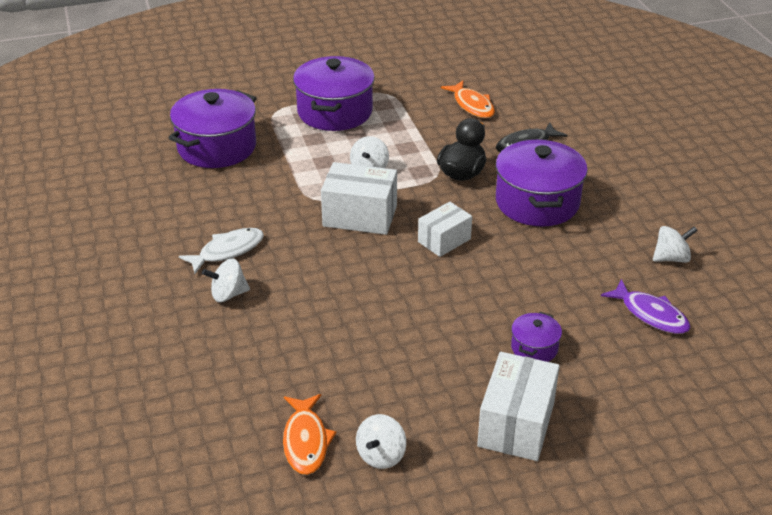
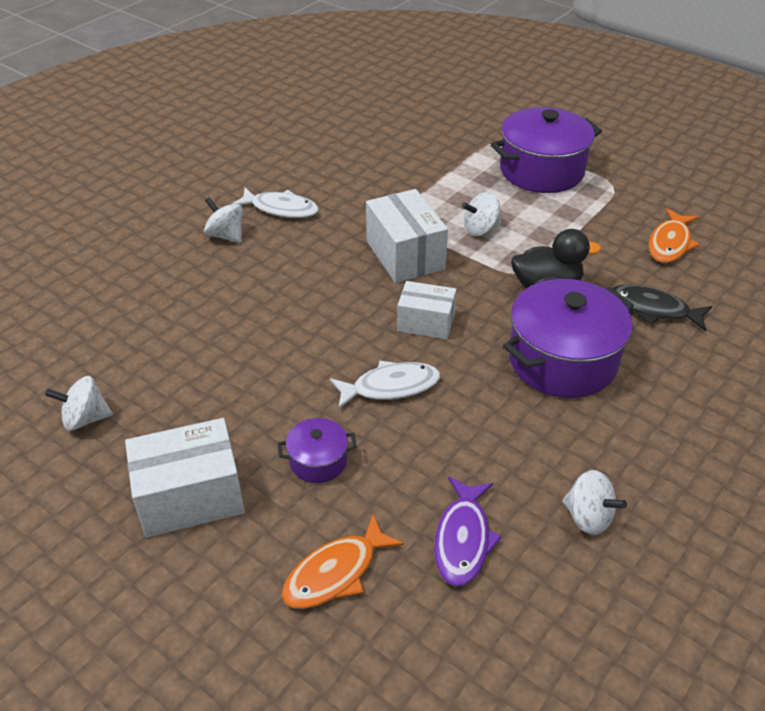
camera: 55 degrees right, 5 degrees up
purple pot [168,89,257,168] -> none
orange fish [283,394,337,475] -> orange fish moved to [282,514,404,609]
none -> white fish [330,361,440,410]

